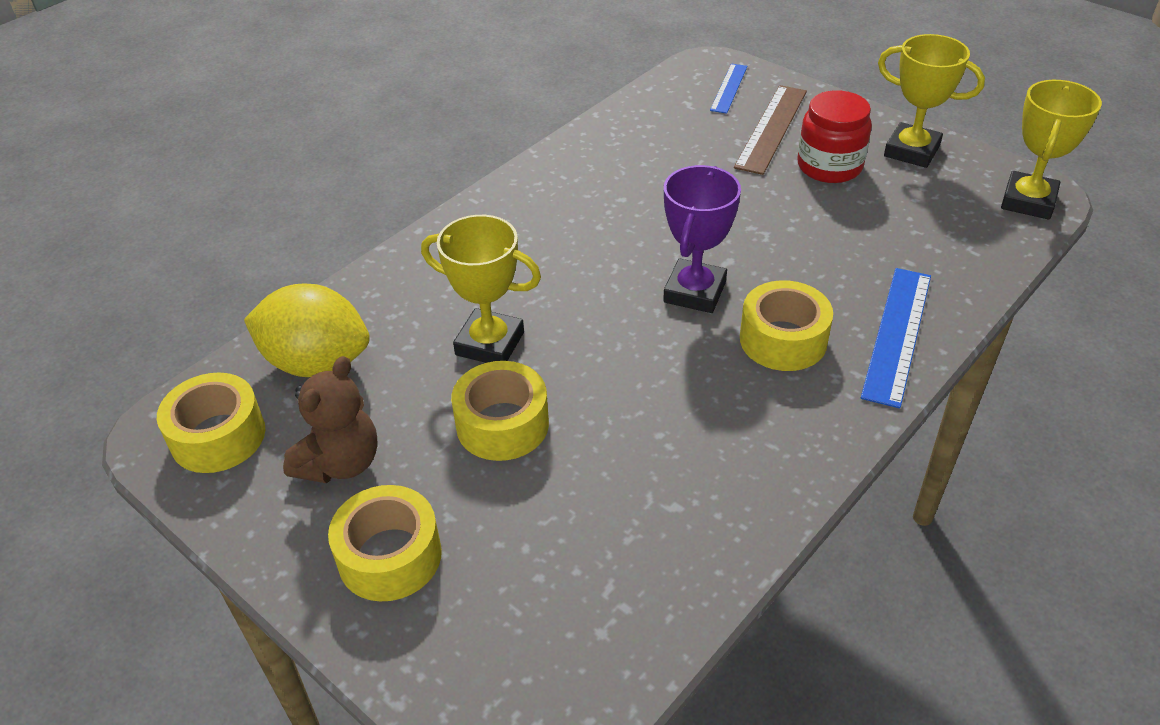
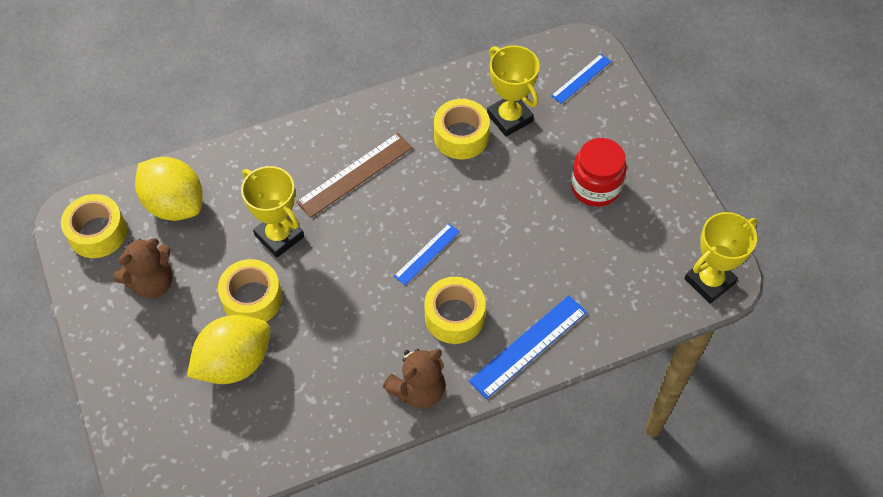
camera: 25 degrees right, 15 degrees up
yellow tape [328,485,442,601] -> yellow tape moved to [434,99,490,159]
purple trophy [663,165,741,313] -> blue ruler [394,223,460,285]
brown ruler [734,85,807,175] -> brown ruler moved to [296,133,413,218]
yellow trophy [878,34,985,168] -> yellow trophy moved to [487,46,540,137]
none -> yellow lemon [187,315,270,384]
none -> brown teddy bear [383,348,446,409]

